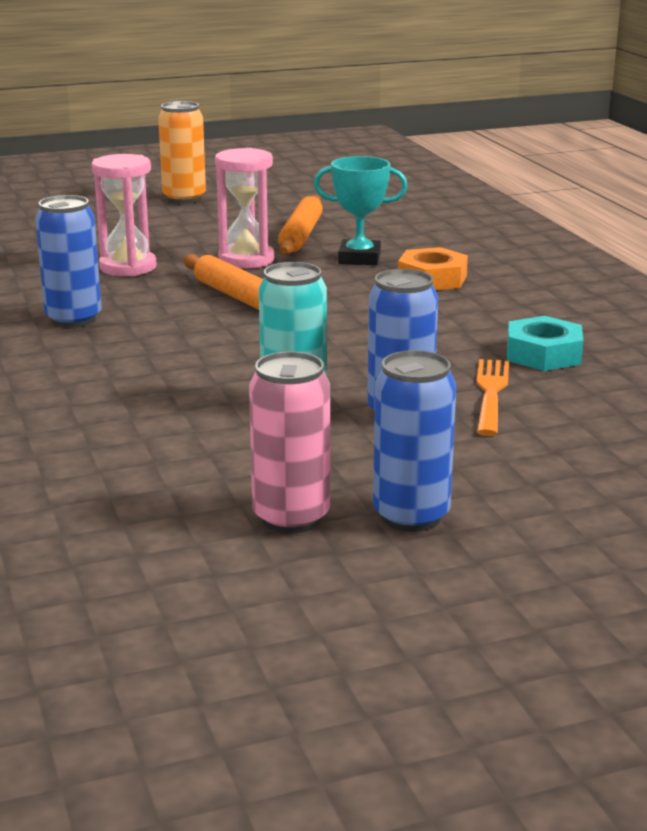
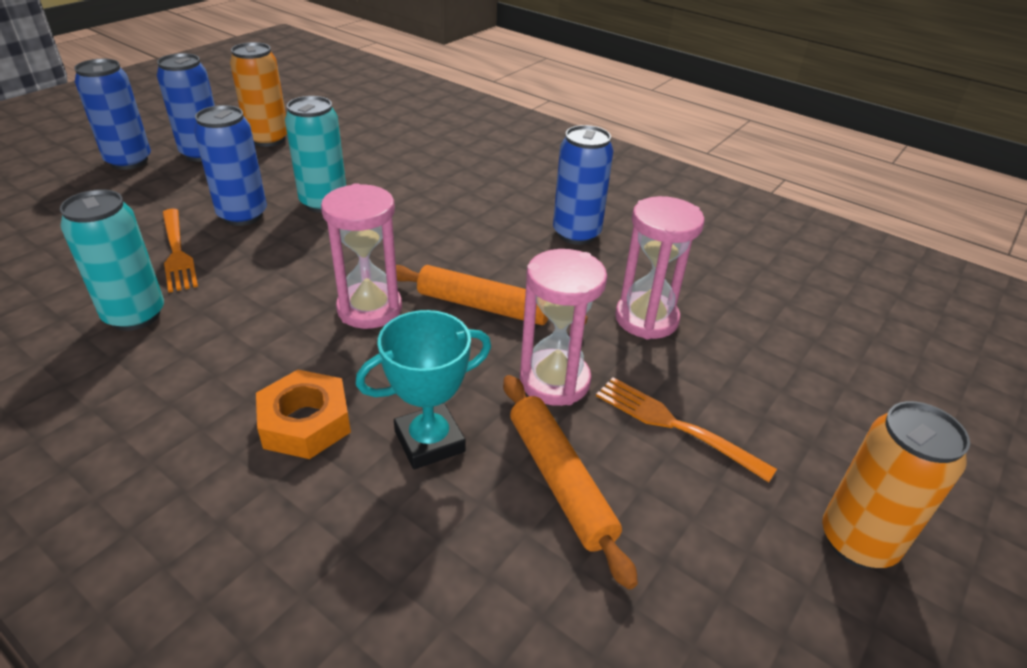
camera: 145 degrees right, 15 degrees up
pink can [249,352,330,533] -> orange can [230,42,287,147]
turquoise nut [507,316,583,371] -> turquoise can [60,189,164,331]
none -> blue can [74,59,151,170]
none -> pink hourglass [321,183,402,329]
none -> orange fork [596,377,777,482]

